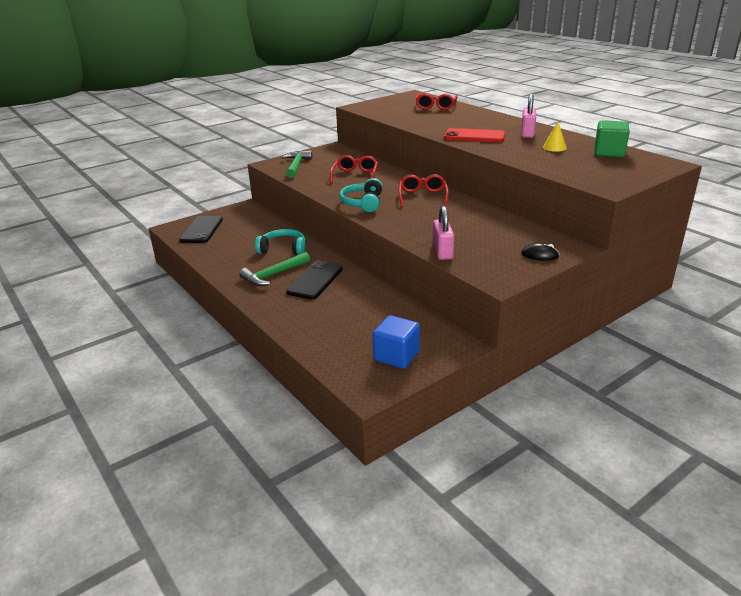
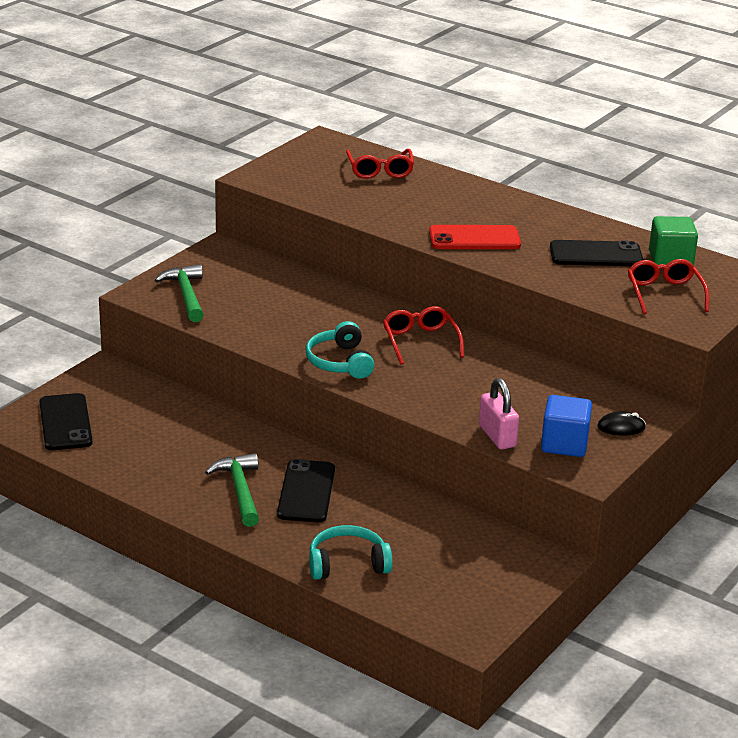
camera: 20 degrees left, 0 degrees up
green hammer [239,252,310,286] -> green hammer turned 135 degrees clockwise [205,453,259,527]
turquoise headphones [255,229,305,255] -> turquoise headphones moved to [309,525,393,580]
red glasses [330,155,378,184] -> red glasses moved to [628,259,709,314]
blue cube [373,315,420,369] -> blue cube moved to [541,395,592,457]
pink padlock [521,94,536,138] -> none
yellow cone [543,122,567,152] -> black phone [550,240,643,266]

